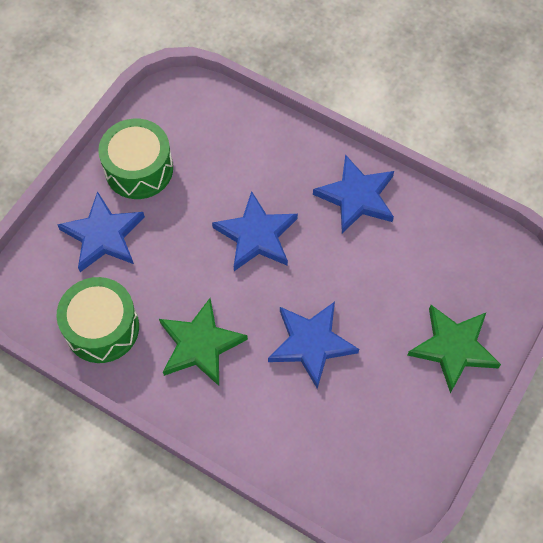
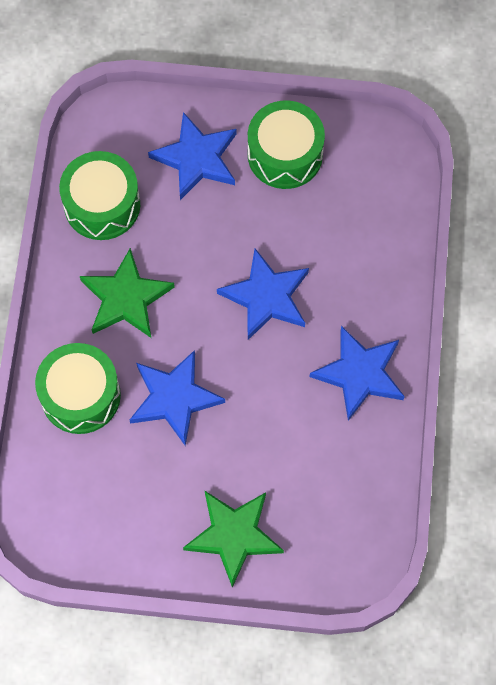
camera: 65 degrees right, 5 degrees up
none -> green drum [35,343,121,434]

